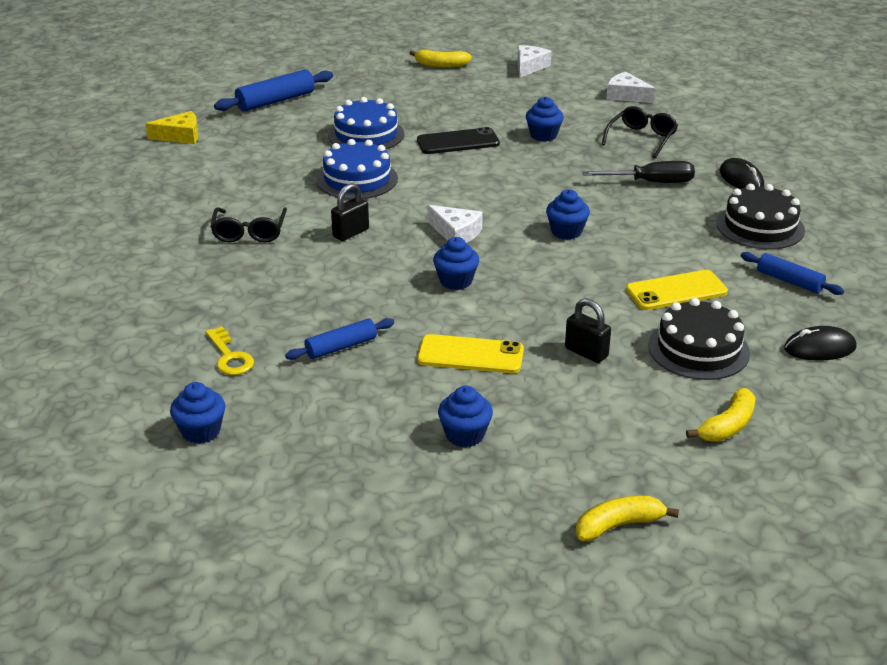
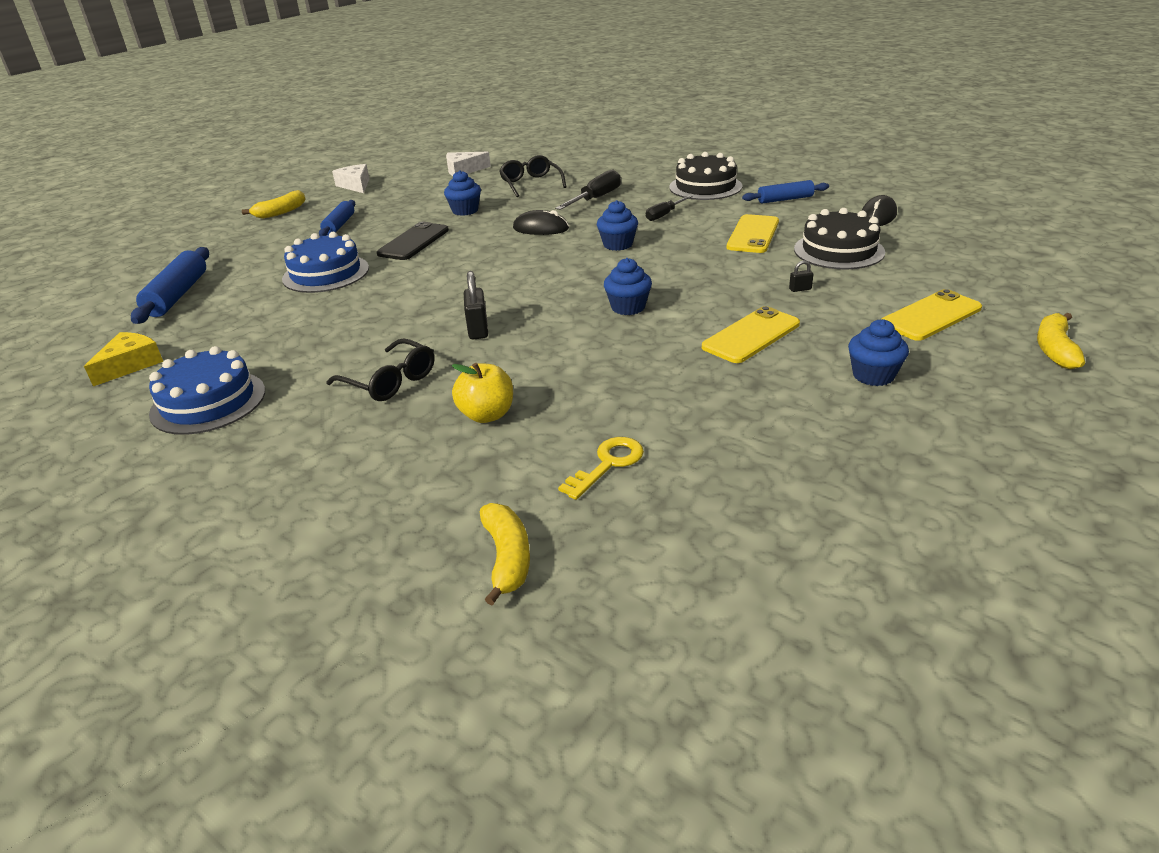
camera: 50 degrees left, 0 degrees up
blue cupcake [170,382,225,444] -> none
yellow key [205,327,254,375] -> yellow key turned 60 degrees counterclockwise [558,437,644,500]
blue rolling pin [285,318,394,360] -> blue rolling pin moved to [319,200,355,236]
blue cake [316,139,398,199] -> blue cake moved to [149,346,265,435]
white cheese [427,205,483,243] -> none
black padlock [565,298,611,363] -> black padlock [789,260,813,292], size x0.52
yellow banana [686,388,756,441] -> yellow banana moved to [480,503,530,606]
black mouse [720,158,764,189] -> black mouse moved to [513,210,569,235]
none -> yellow apple [451,363,513,423]
none -> black screwdriver [646,195,692,221]
none -> yellow phone [881,289,982,341]

